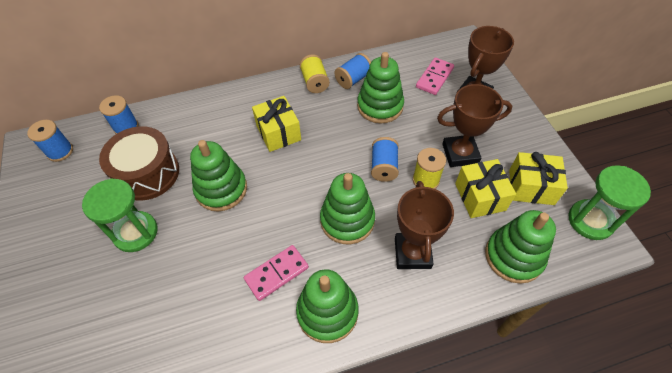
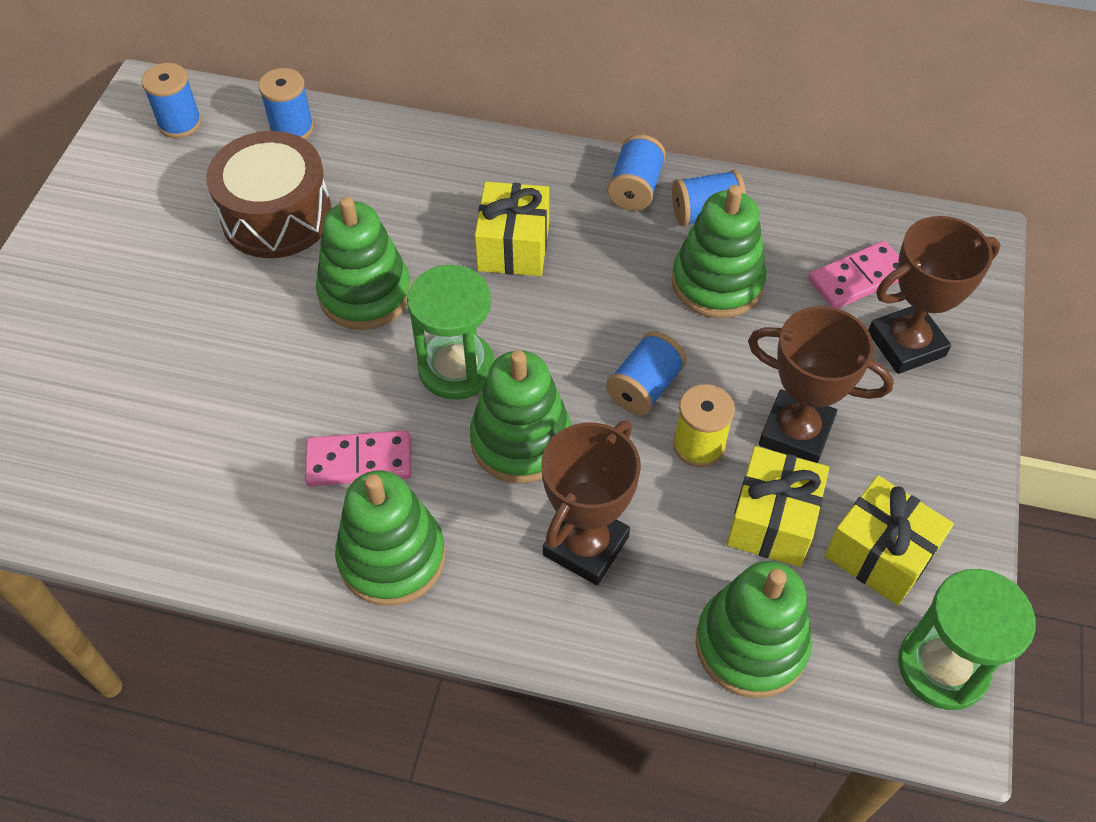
camera: 30 degrees right, 0 degrees up
green hourglass [82,178,157,252] -> green hourglass moved to [407,265,495,400]
yellow spool [300,54,330,93] -> blue spool [607,134,666,211]

